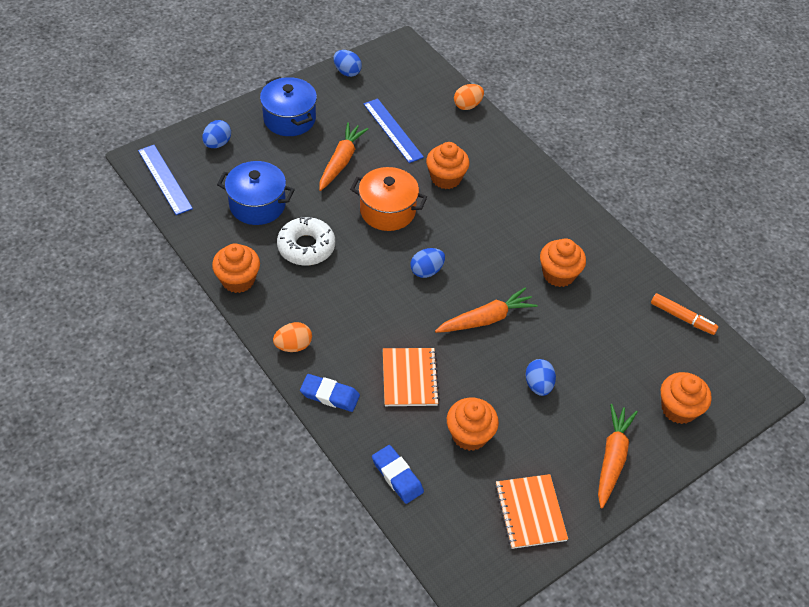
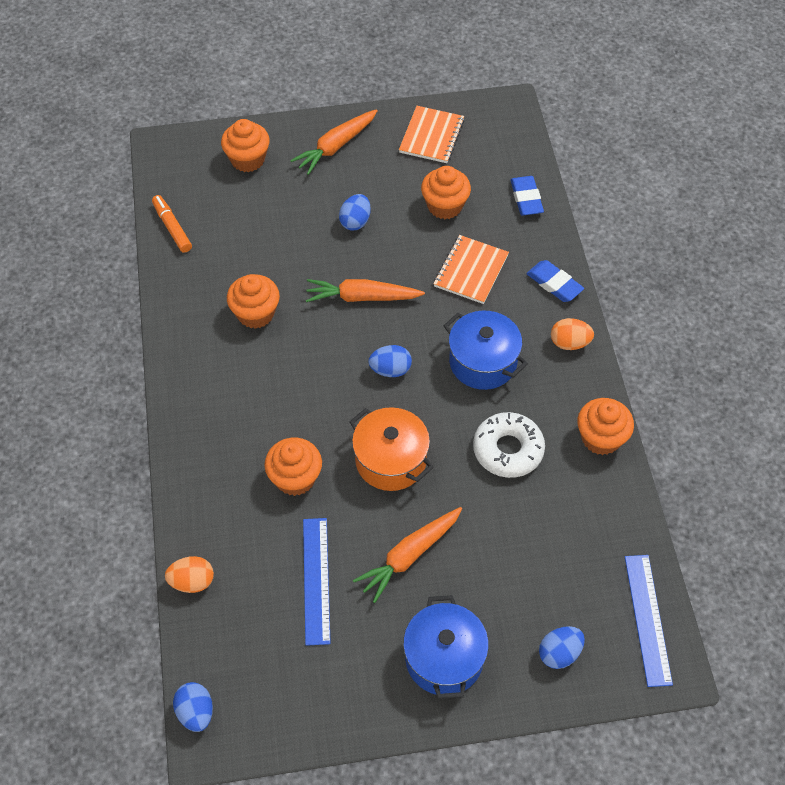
camera: 150 degrees left, 5 degrees up
blue pot [217,161,295,225] -> blue pot moved to [444,311,528,390]
blue egg [333,50,362,77] -> blue egg moved to [173,682,213,732]

